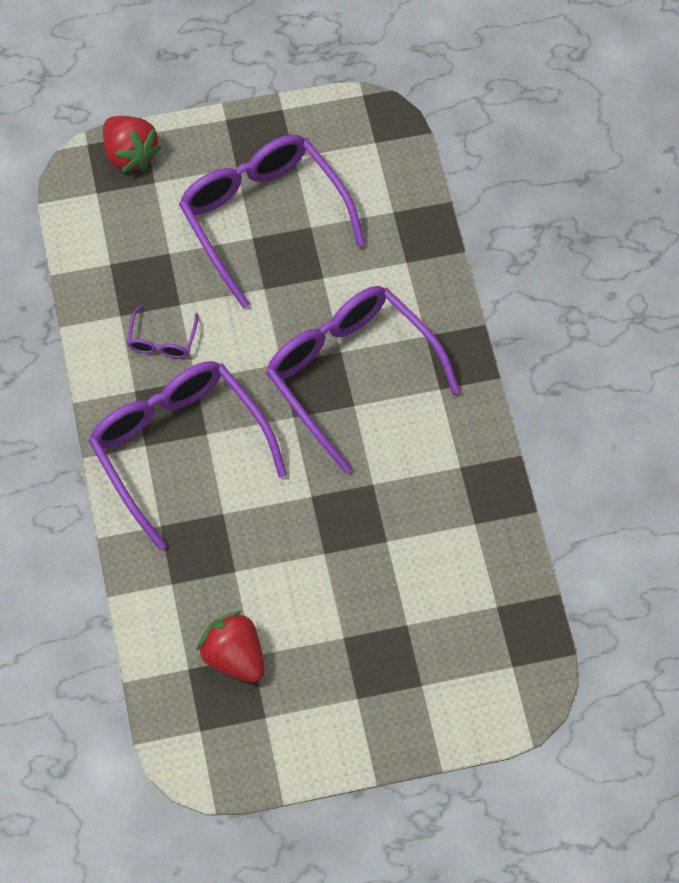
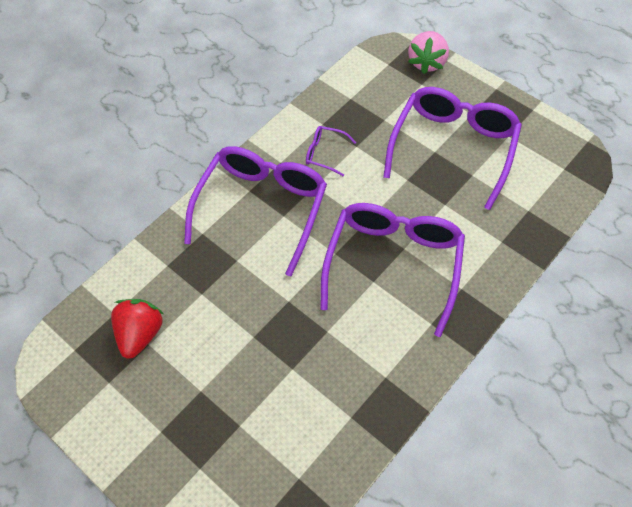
camera: 55 degrees right, 5 degrees down
red strawberry [103,116,161,173] -> pink strawberry [408,31,449,74]
purple glasses [126,305,198,359] -> purple glasses turned 45 degrees clockwise [306,126,356,176]

